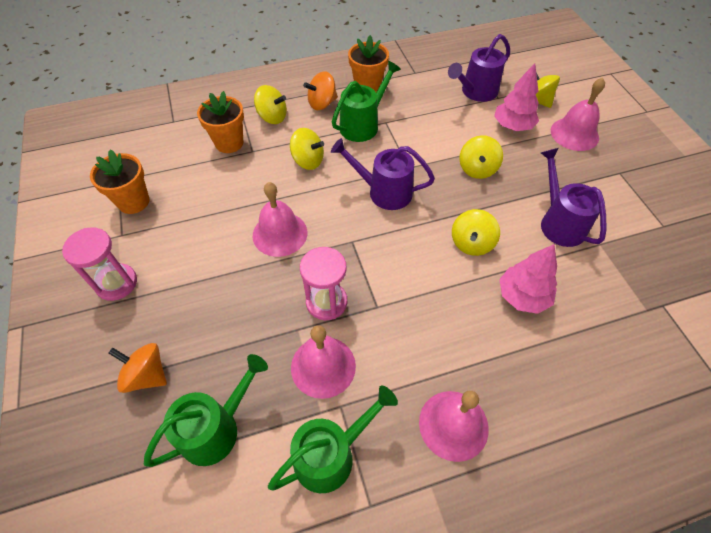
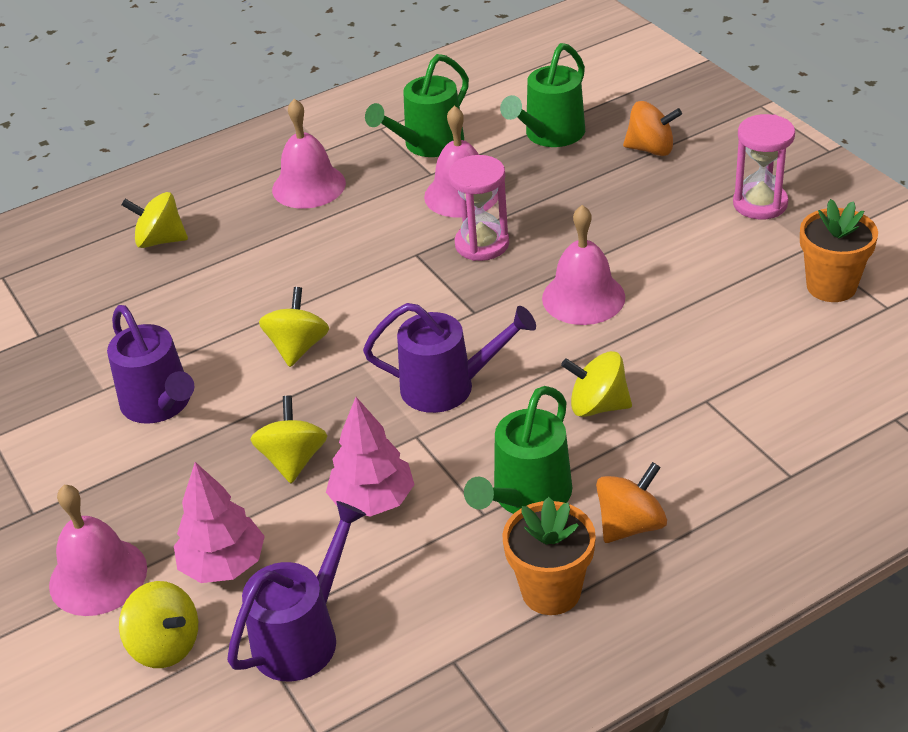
camera: 170 degrees right, 15 degrees down
orange flower pot [197,91,244,153] -> none
yellow spinning top [254,85,287,124] -> yellow spinning top moved to [121,192,188,248]
pink tree [499,244,557,314] -> pink tree moved to [326,397,415,517]

